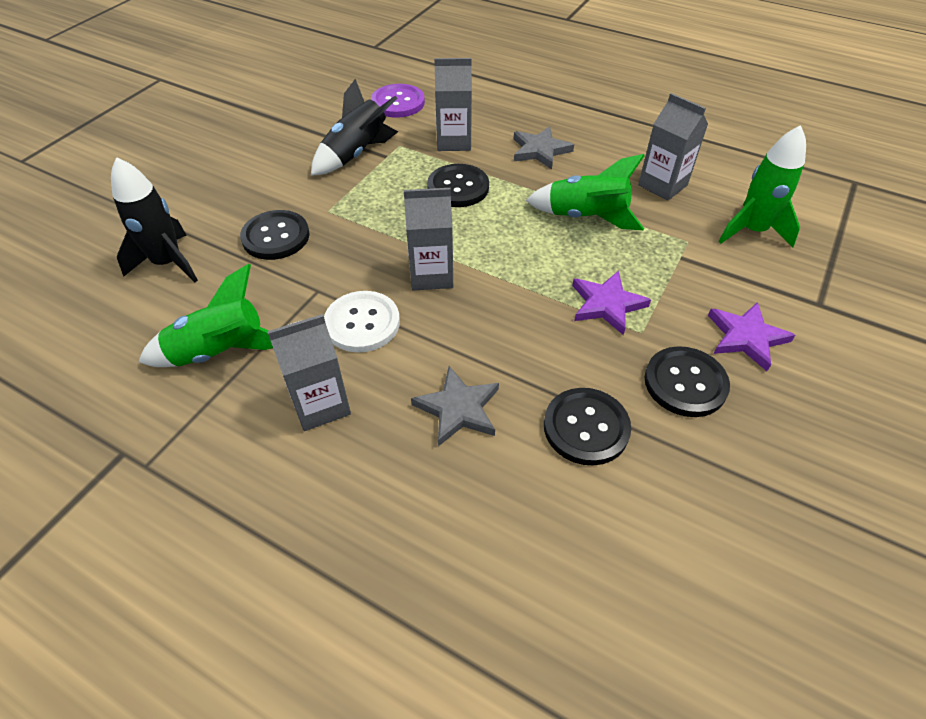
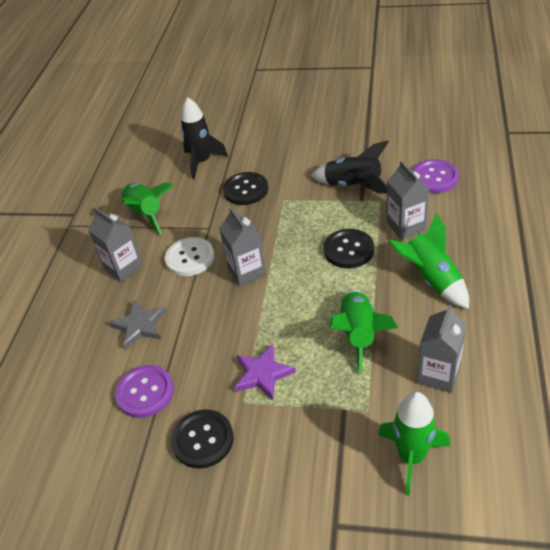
camera: 75 degrees right, 5 degrees down
grey star [514,126,574,169] -> green rocket [388,212,469,309]
black button [544,388,631,466] -> purple button [115,365,174,418]
purple star [708,302,795,371] -> none

